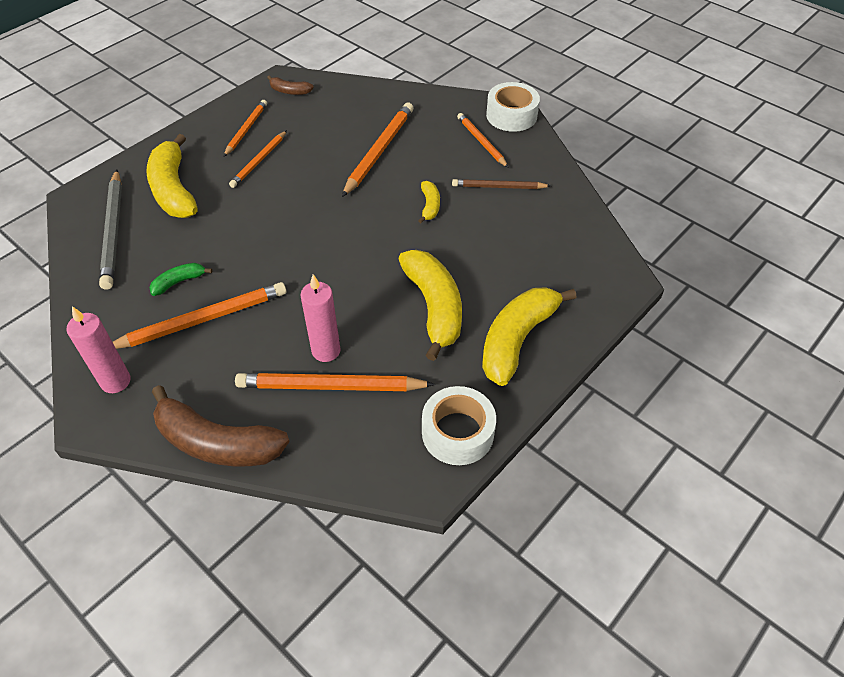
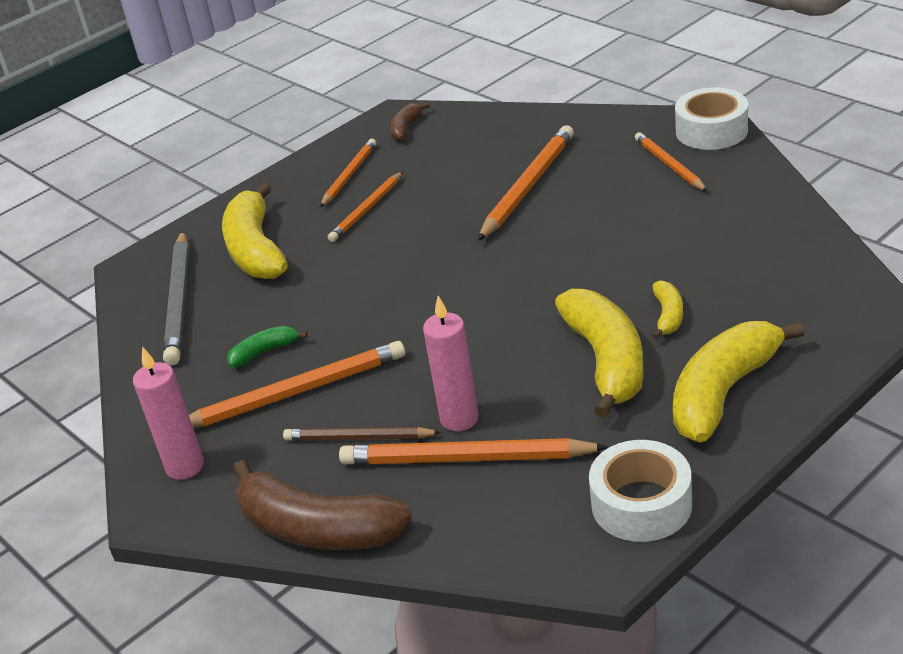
camera: 10 degrees right, 15 degrees down
brown banana [267,75,314,95] -> brown banana turned 90 degrees clockwise [390,102,429,141]
yellow banana [418,181,440,223] -> yellow banana moved to [652,280,683,339]
brown pencil [452,179,551,189] -> brown pencil moved to [283,427,441,441]

